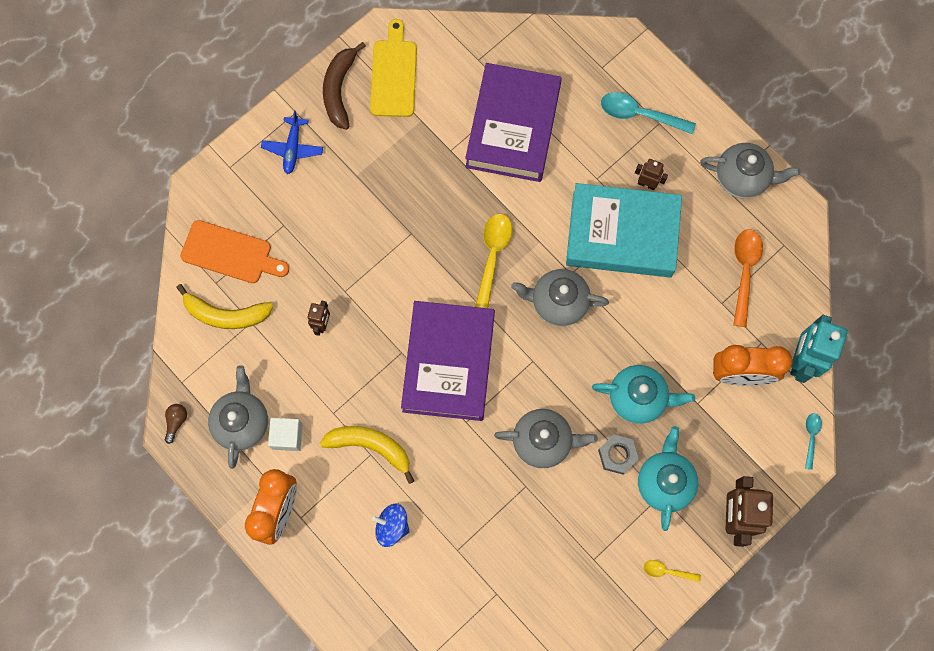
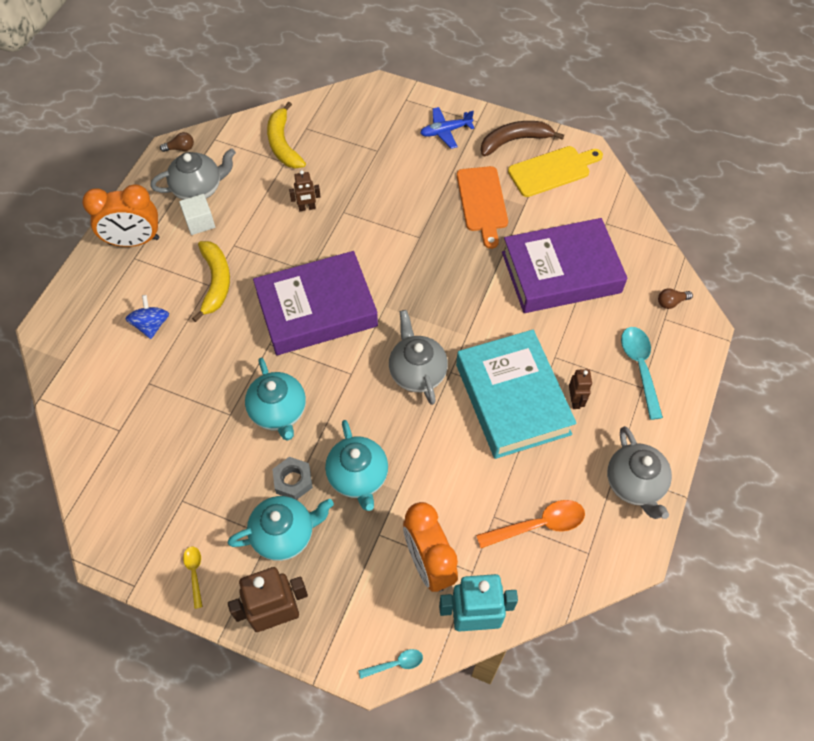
camera: 65 degrees right, 15 degrees down
orange cutting board [180,220,289,283] -> orange cutting board moved to [457,166,508,249]
yellow spoon [475,214,512,308] -> none
grey teapot [494,409,598,468] -> turquoise teapot [245,358,306,441]
none -> brown light bulb [658,288,693,309]

